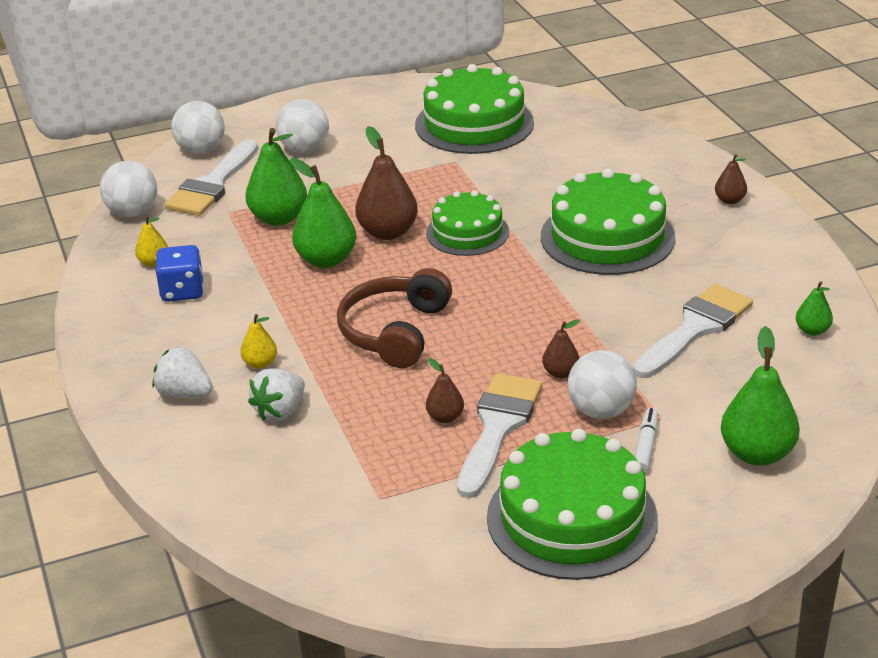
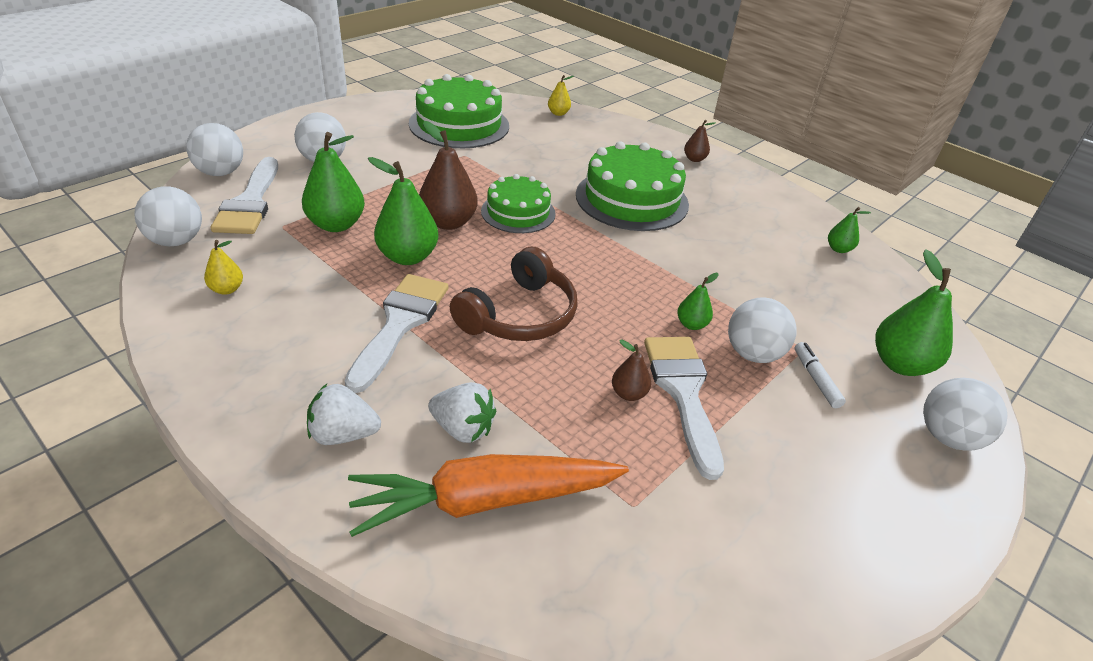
camera: 30 degrees left, 5 degrees up
blue dice [156,245,204,302] -> none
yellow pear [240,314,277,369] -> yellow pear moved to [548,75,574,116]
white strawberry [248,368,305,421] -> white strawberry turned 75 degrees counterclockwise [428,382,496,443]
brown headphones [337,268,452,368] -> brown headphones turned 135 degrees counterclockwise [450,247,578,341]
green cake [487,429,658,580] -> none
brown pear [542,319,580,378] -> green pear [677,273,719,330]
white brush [633,284,753,378] -> white brush moved to [345,274,449,393]
none -> orange carrot [348,454,629,537]
none -> white ball [923,378,1008,451]

